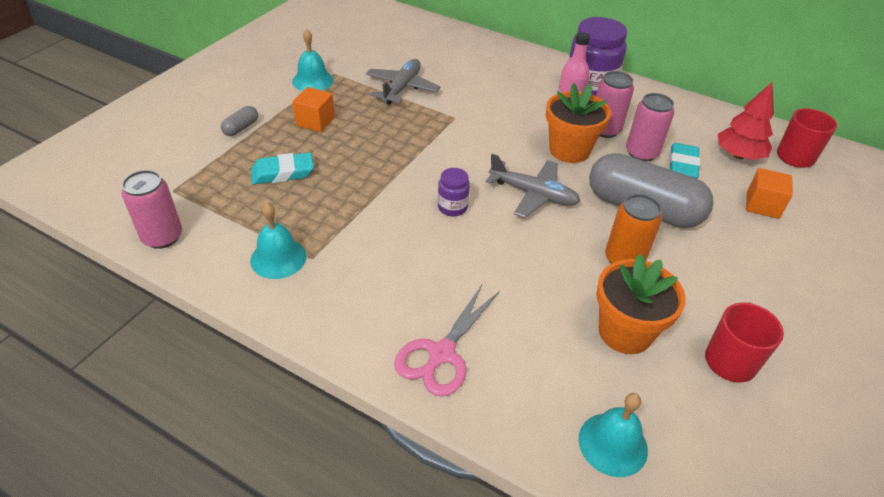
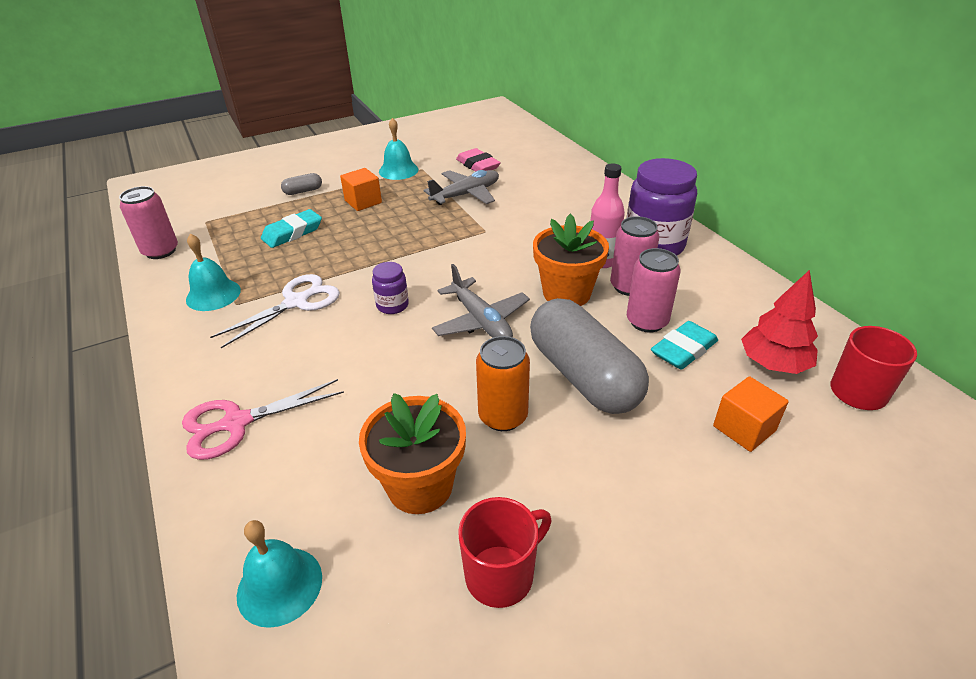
camera: 35 degrees right, 5 degrees down
turquoise eraser [251,153,314,184] -> turquoise eraser turned 60 degrees counterclockwise [261,209,322,248]
none -> white scissors [210,274,340,348]
none -> pink eraser [456,148,501,172]

